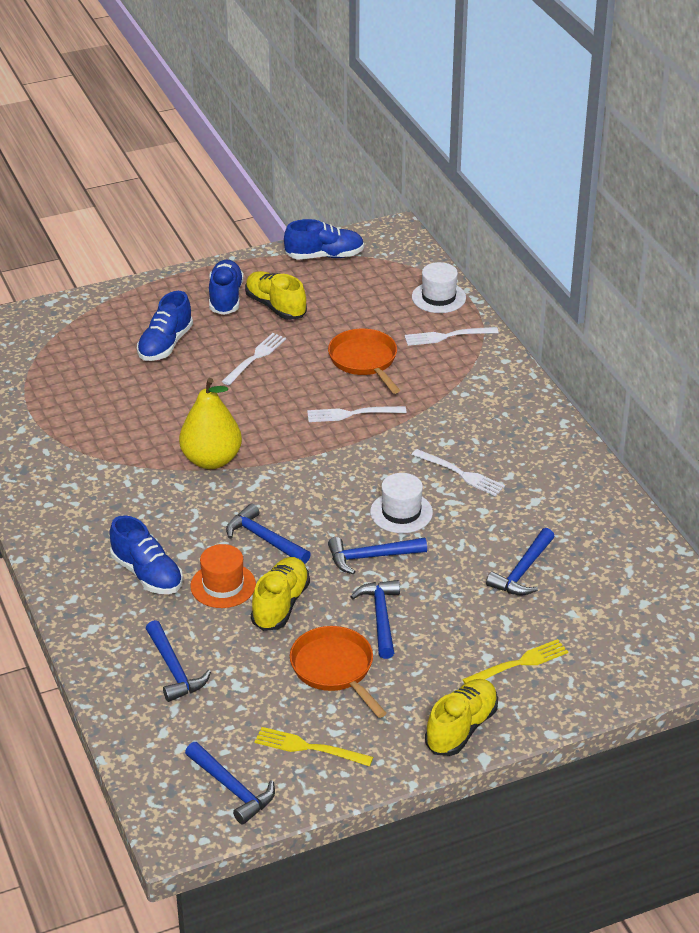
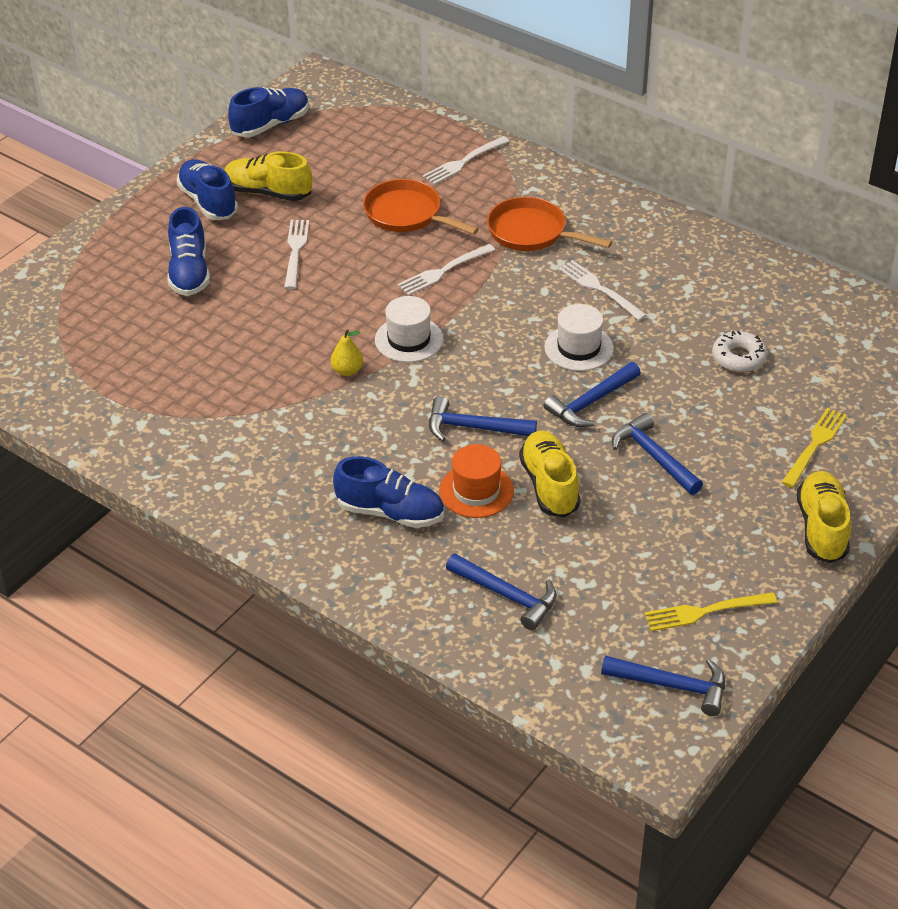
camera: 30 degrees left, 5 degrees up
yellow pear [179,378,242,469] -> yellow pear [331,329,363,376], size x0.46
orange pan [290,626,387,718] -> orange pan moved to [487,197,612,251]
white hat [412,262,466,313] -> white hat moved to [375,296,443,363]
white fork [412,449,505,496] -> white fork turned 135 degrees counterclockwise [558,260,647,321]
blue hammer [486,528,555,595] -> white donut [712,331,767,373]

